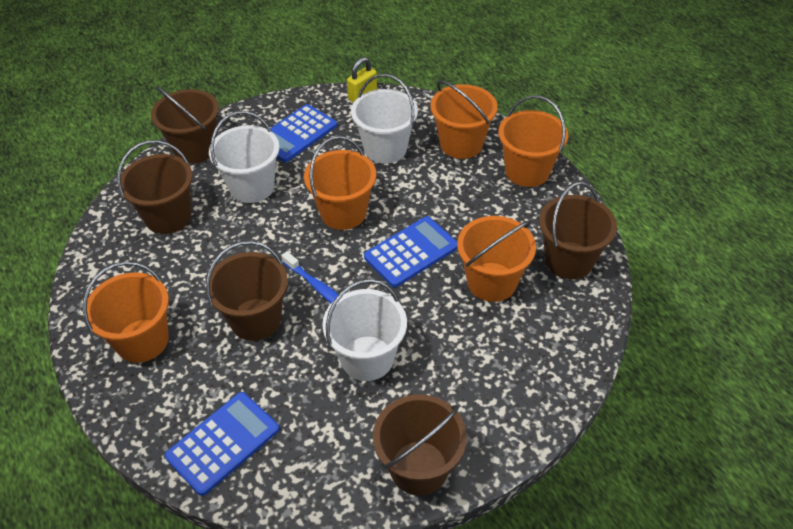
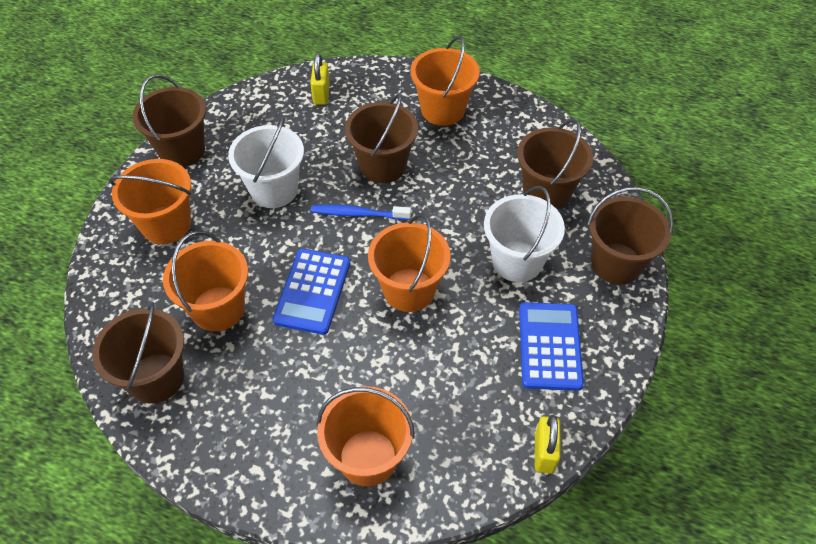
camera: 140 degrees right, 5 degrees up
blue calculator [165,392,279,496] -> yellow padlock [310,53,330,105]
white bucket [351,74,418,164] -> none
orange bucket [498,95,568,187] -> orange bucket moved to [109,159,191,244]

